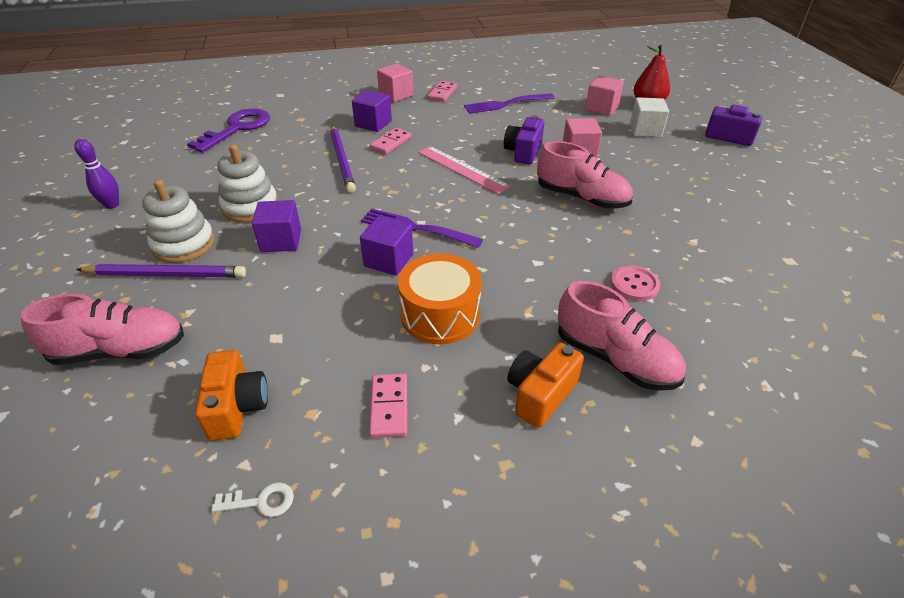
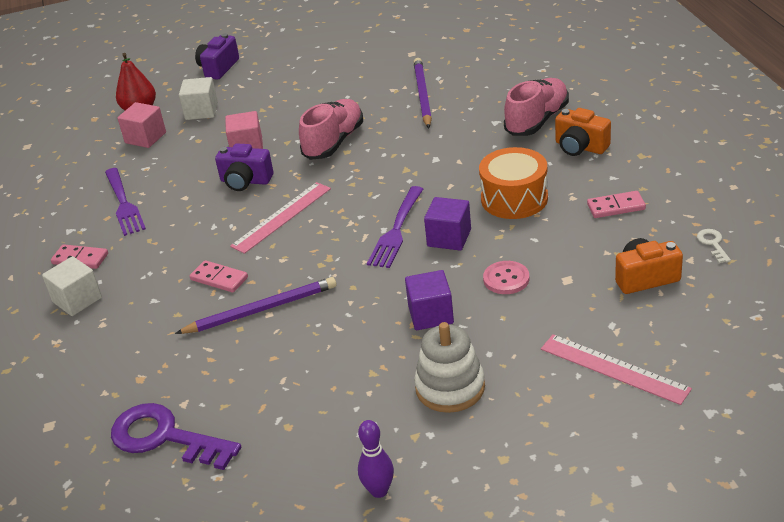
camera: 90 degrees left, 5 degrees down
pink shoe [21,294,184,365] -> pink ruler [541,334,692,405]
purple pencil [76,264,246,278] -> purple pencil moved to [414,58,432,128]
white stacking toy [217,144,278,223] -> none
purple cube [352,90,392,132] -> none
pink cube [377,64,413,102] -> white cube [42,256,102,316]
pink button [611,265,660,301] -> pink button moved to [483,261,529,294]

